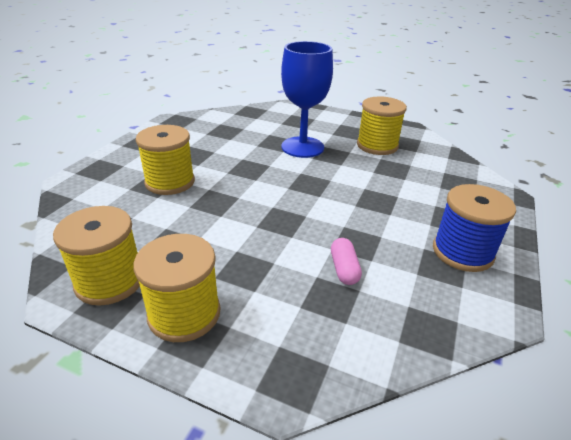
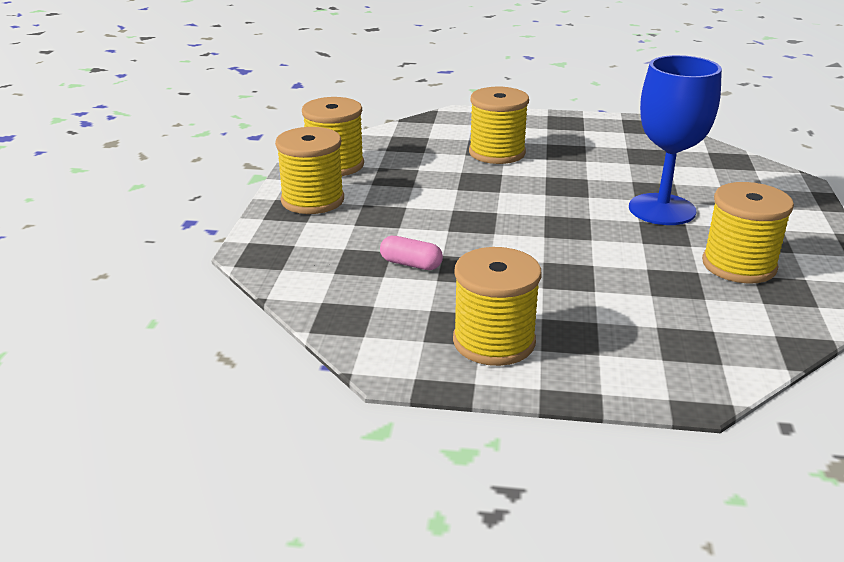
camera: 75 degrees right, 5 degrees down
pink capsule [331,238,362,285] -> pink capsule turned 45 degrees clockwise [380,236,443,270]
blue spool [433,184,516,272] -> yellow spool [453,247,542,366]

